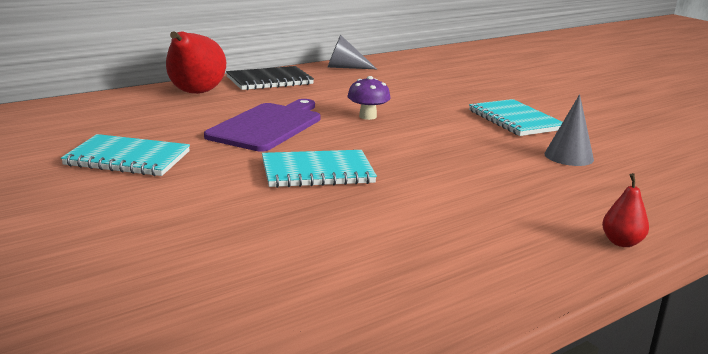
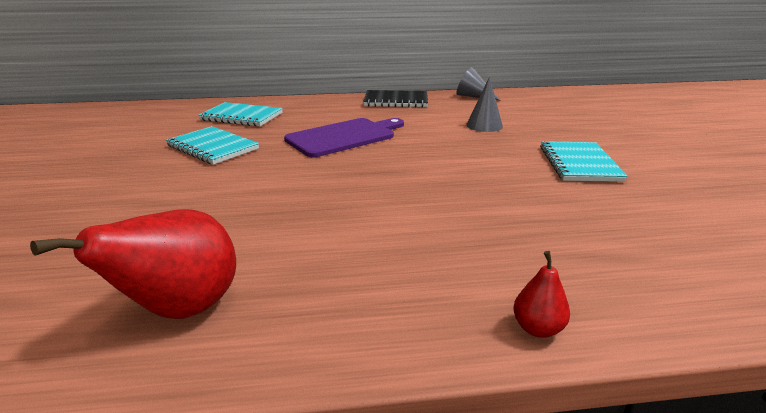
camera: 30 degrees right, 5 degrees up
red pear [166,31,226,94] -> red pear moved to [30,209,236,319]
turquoise notebook [262,150,377,188] -> turquoise notebook moved to [198,102,283,127]
purple mushroom [348,76,391,120] -> none
grey cone [544,94,594,166] -> grey cone moved to [466,77,503,132]

